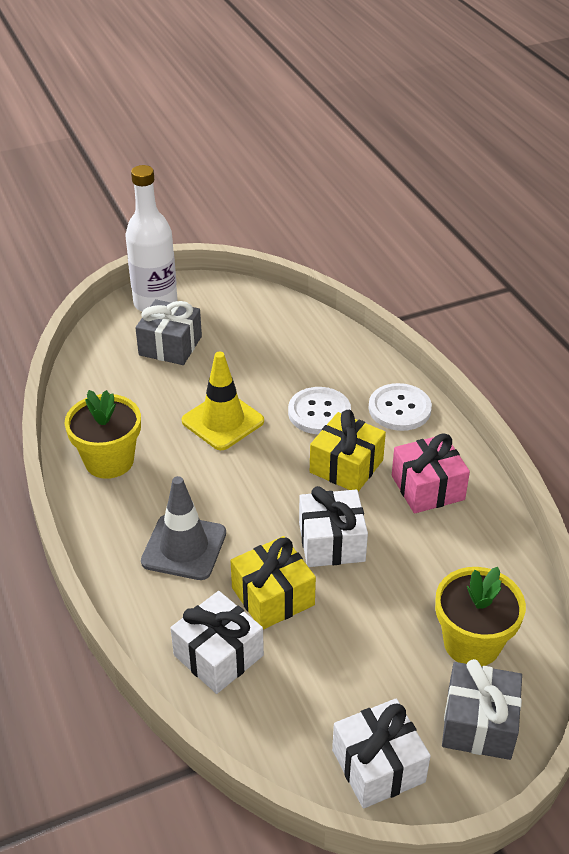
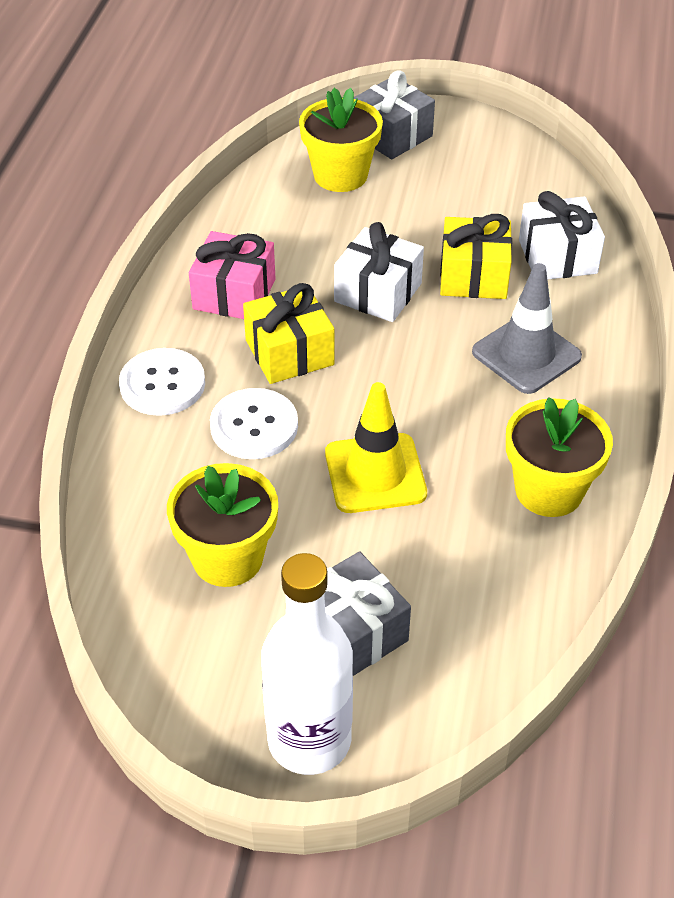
camera: 145 degrees left, 5 degrees up
white gift [332,699,431,809] -> none
none -> yellow flower pot [167,463,278,587]

